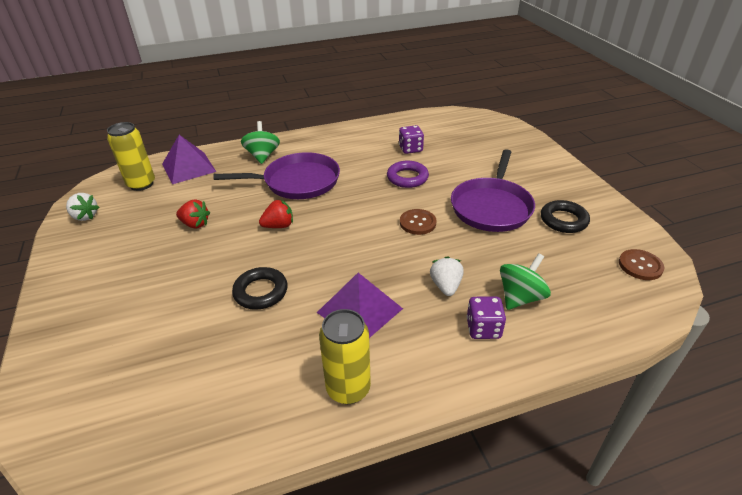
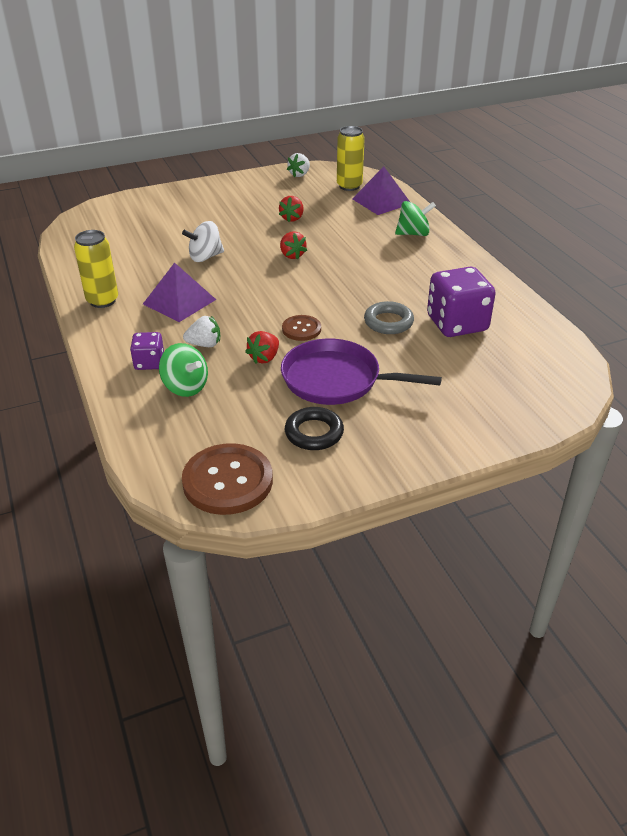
camera: 85 degrees right, 0 degrees up
purple pan [213,152,340,199] -> none
black ring [232,267,288,310] -> white spinning top [182,221,224,262]
purple ring [387,161,429,188] -> grey ring [364,301,414,334]
purple dice [399,125,424,154] -> purple dice [427,267,496,337], size x1.88
brown button [619,249,664,280] -> brown button [182,443,273,515], size x1.83
none -> red strawberry [245,331,279,364]

